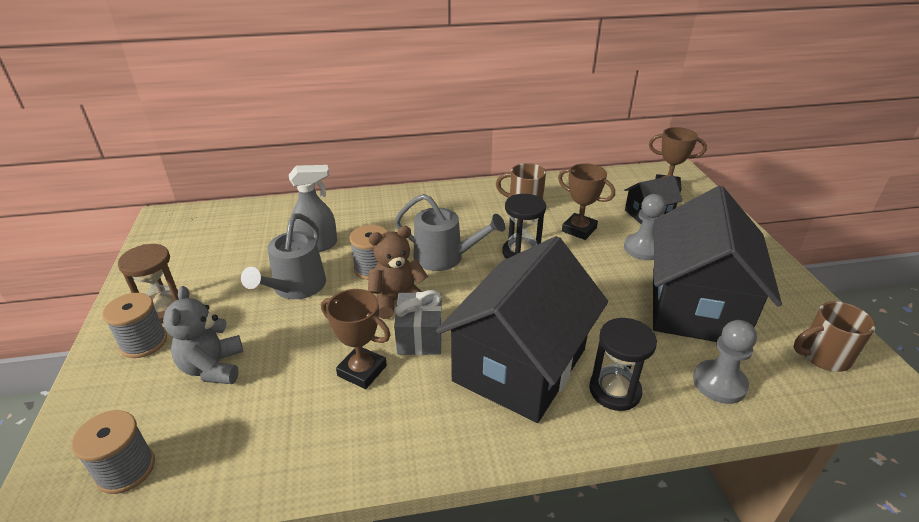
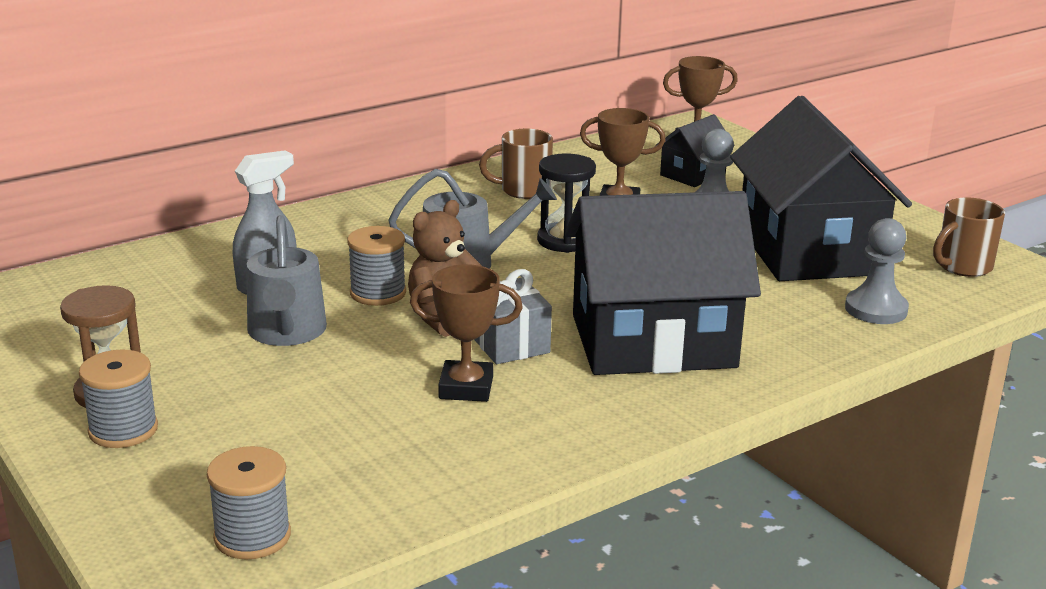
camera: 25 degrees left, 10 degrees down
grey teddy bear [163,286,243,384] -> none
black house [436,236,608,423] -> black house turned 75 degrees clockwise [565,191,761,375]
black hourglass [589,318,657,411] -> none

